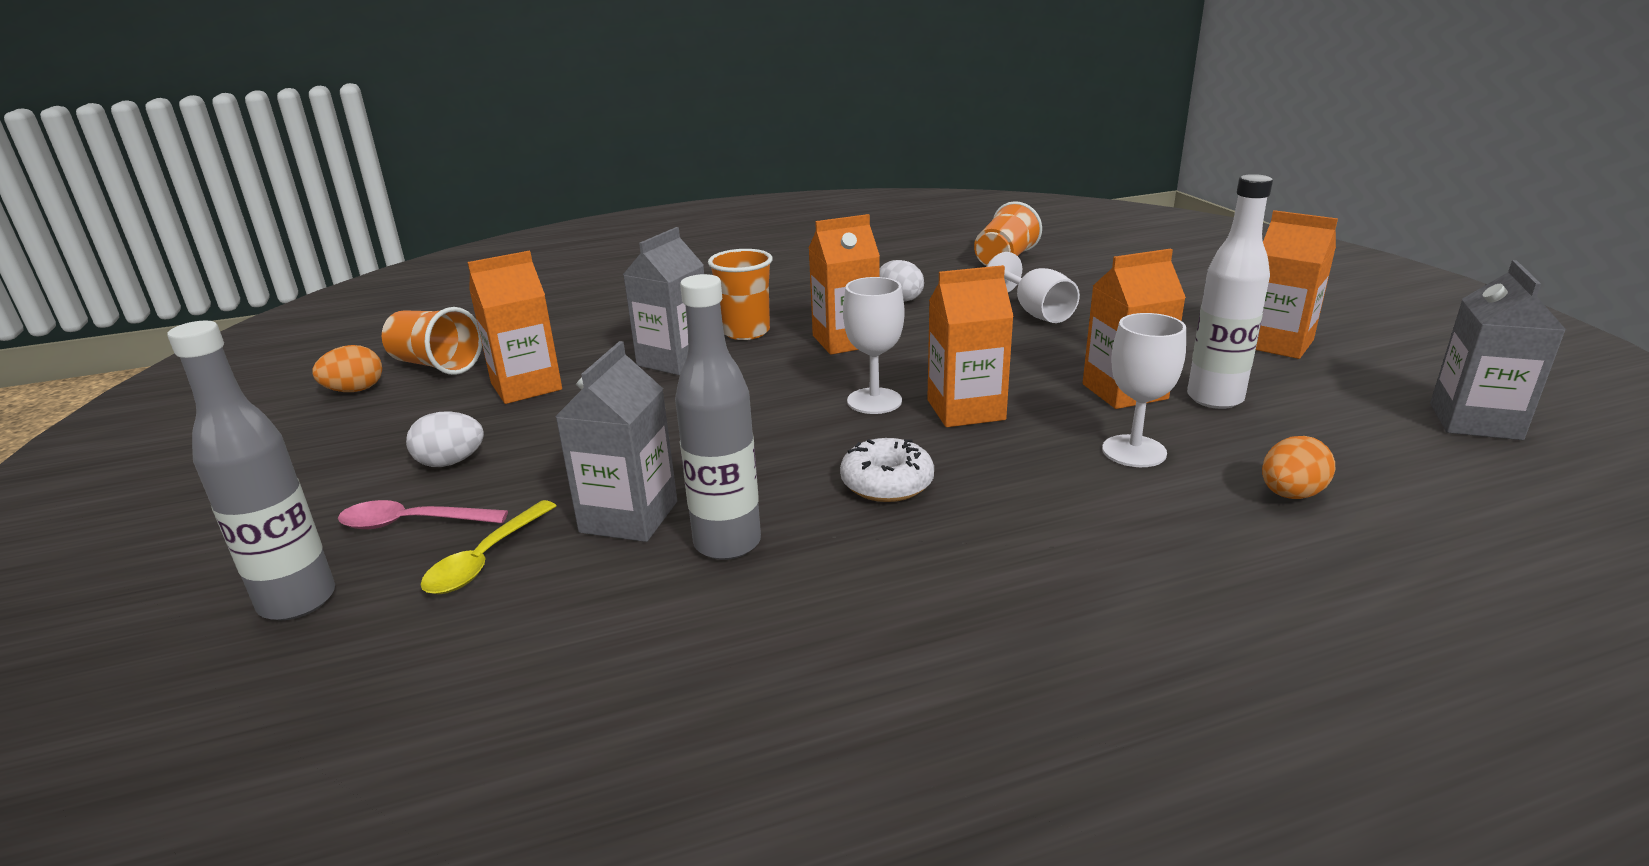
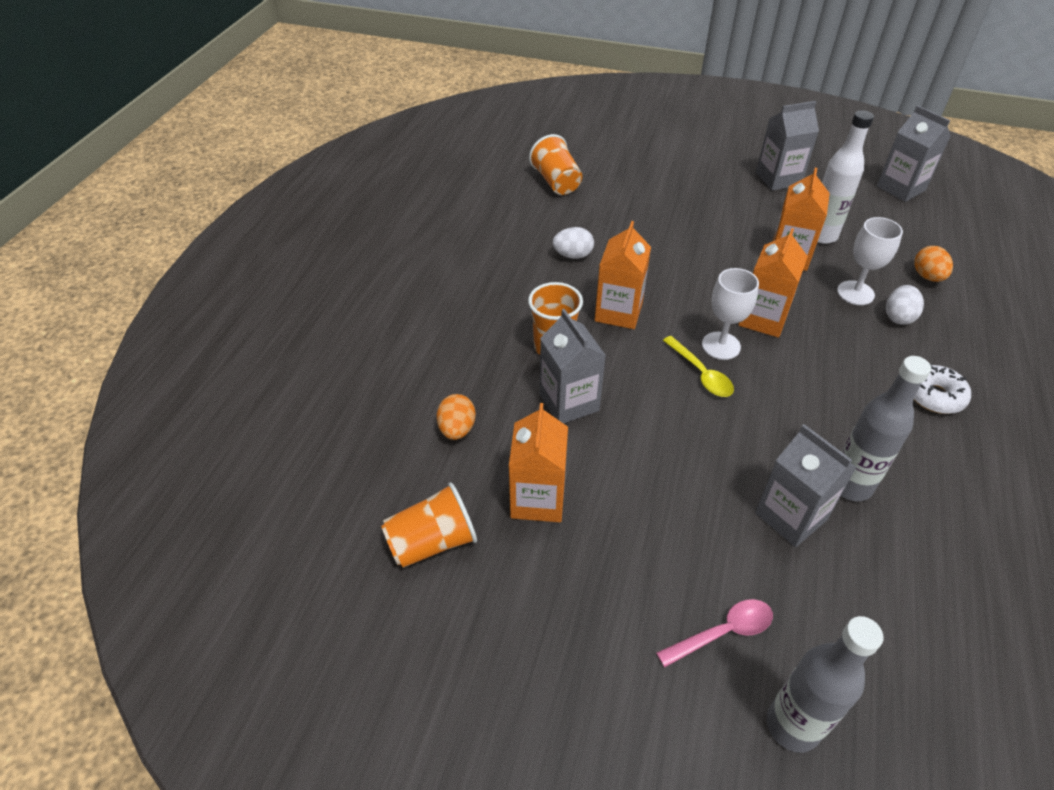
camera: 55 degrees left, 20 degrees up
orange egg [312,345,382,392] -> orange egg moved to [437,394,476,440]
pink spoon [338,500,508,529] -> pink spoon turned 150 degrees counterclockwise [656,599,773,668]
white egg [406,411,484,467] -> white egg moved to [886,285,924,325]
yellow spoon [421,500,556,594] -> yellow spoon moved to [663,336,734,397]
white donut [840,438,934,502] -> white donut moved to [914,364,971,414]
white goblet [987,252,1080,323] -> none
orange carton [1256,210,1338,359] -> grey carton [756,101,819,191]

